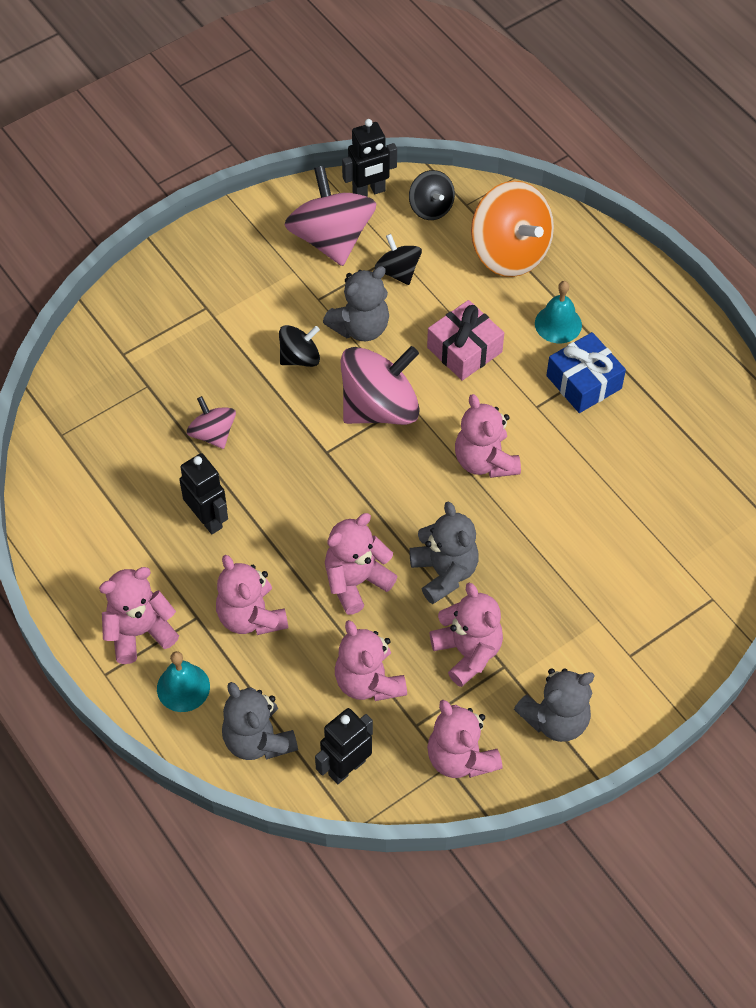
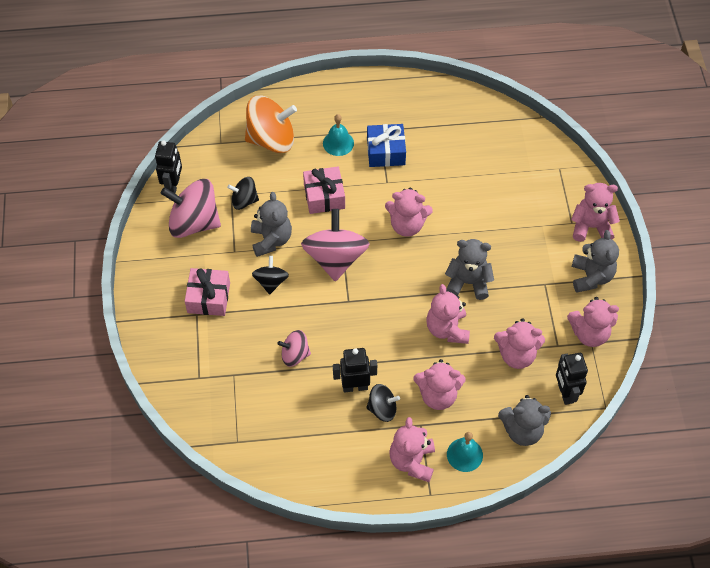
camera: 60 degrees left, 0 degrees up
black spinning top [409,170,455,220] -> black spinning top moved to [366,384,400,422]
pink teddy bear [430,582,503,687] -> pink teddy bear moved to [571,183,620,242]
none -> pink gift [185,268,230,316]

